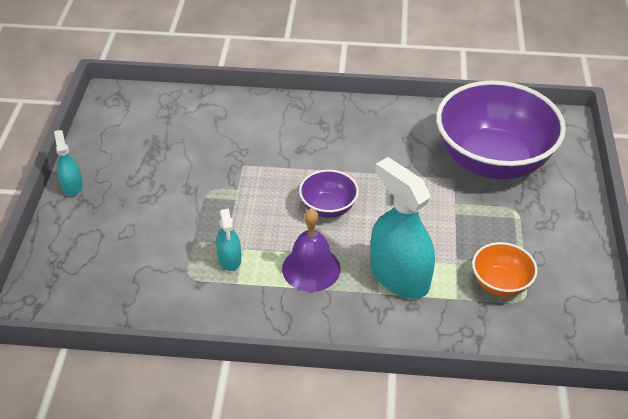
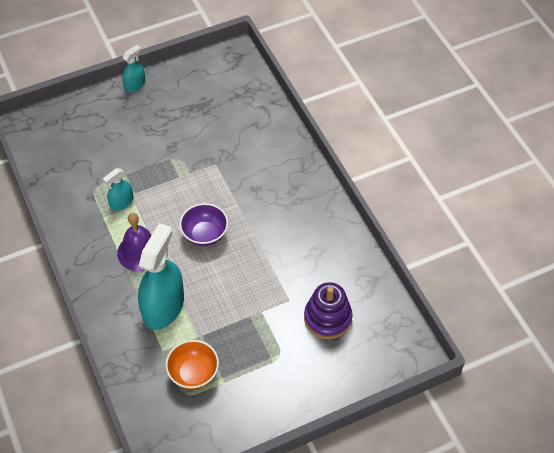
camera: 60 degrees right, 10 degrees up
purple bowl [436,81,566,179] -> purple stacking toy [304,282,353,339]

